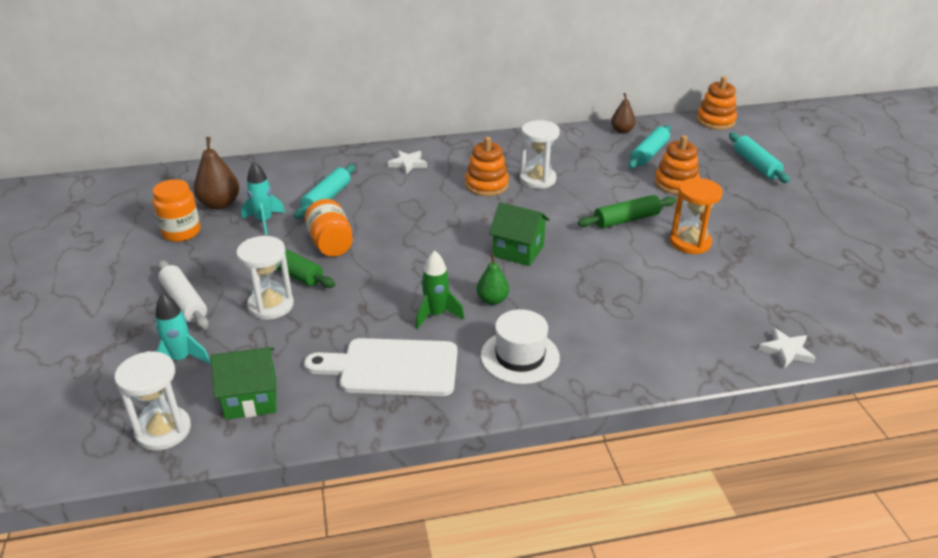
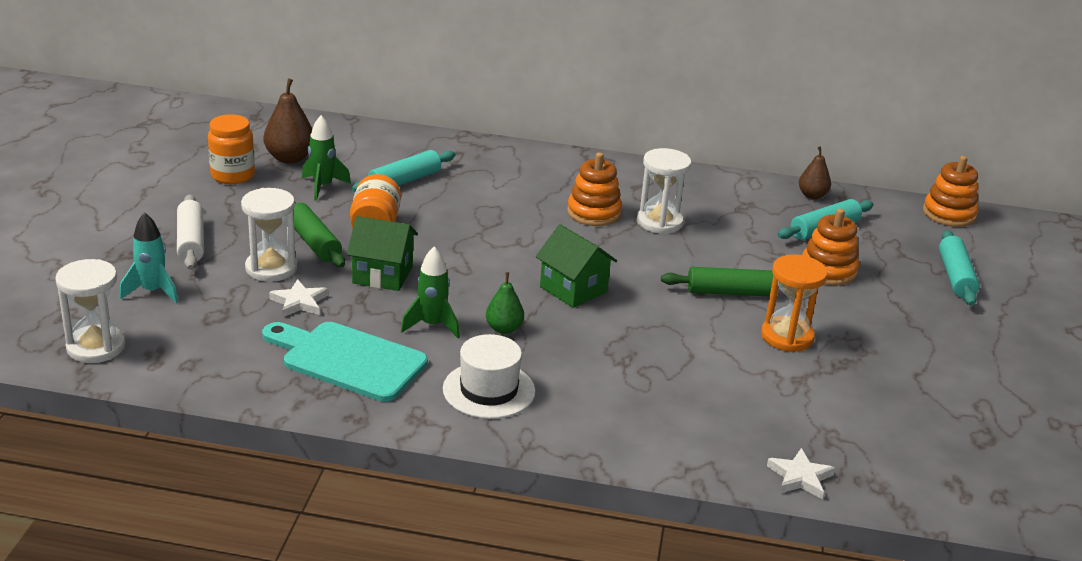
camera: 20 degrees right, 5 degrees down
green house [211,347,276,420] -> green house moved to [347,216,418,291]
turquoise rocket [241,162,285,235] -> green rocket [302,115,351,201]
white cutting board [304,338,458,396] -> turquoise cutting board [262,322,428,402]
white star [388,150,427,174] -> white star moved to [269,279,328,317]

